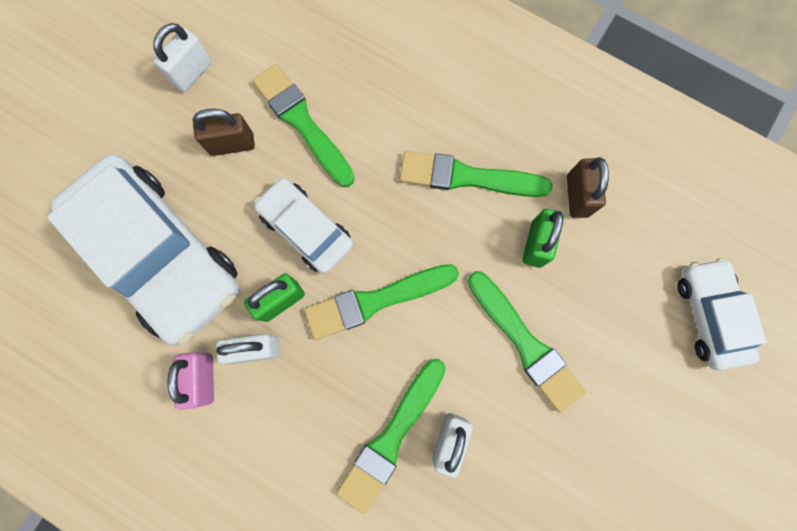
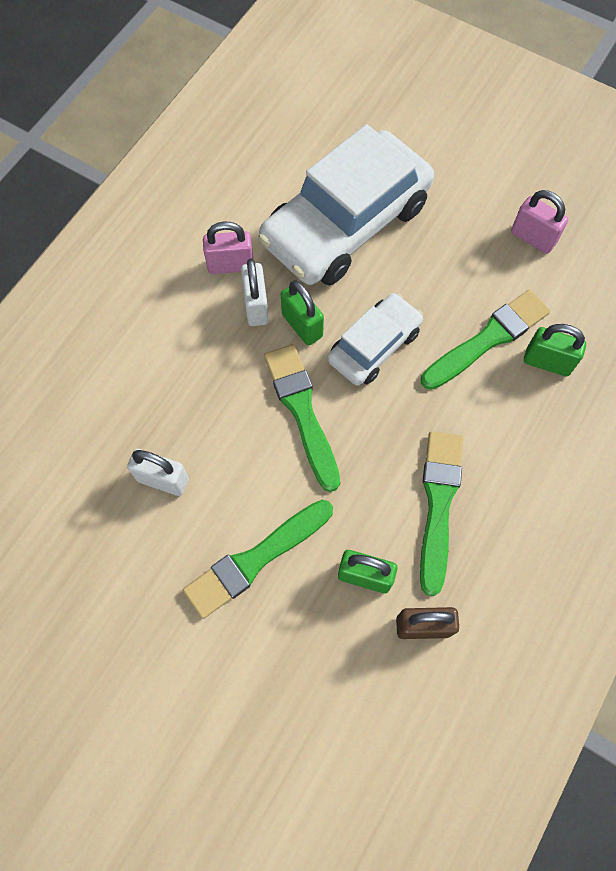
camera: 90 degrees right, 10 degrees down
white padlock [153,23,212,92] -> pink padlock [511,190,568,254]
brown padlock [193,109,255,156] -> none
green brush [336,359,446,514] -> none
white car [677,258,767,370] -> none
none -> green padlock [524,324,586,376]

